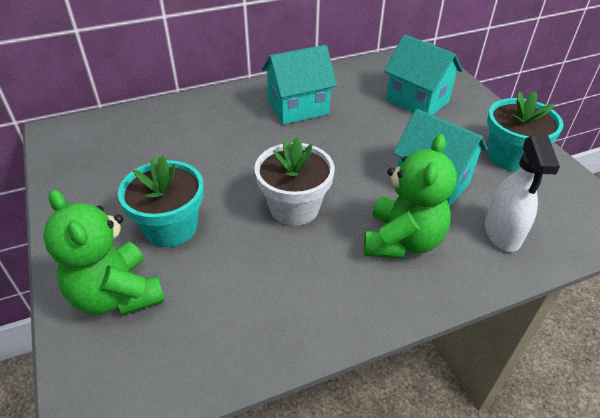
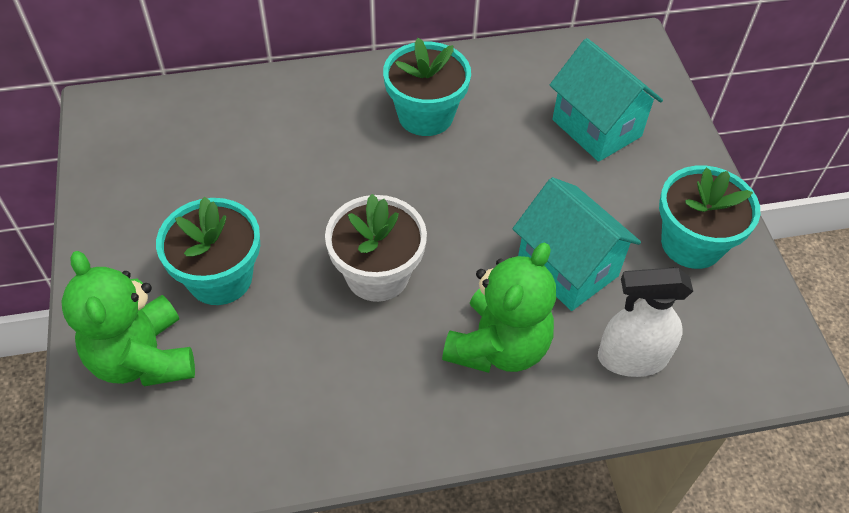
camera: 10 degrees right, 10 degrees up
turquoise house [262,45,337,125] -> turquoise flower pot [383,38,471,136]
white spray bottle [485,135,560,252] -> white spray bottle turned 75 degrees clockwise [598,267,693,377]

